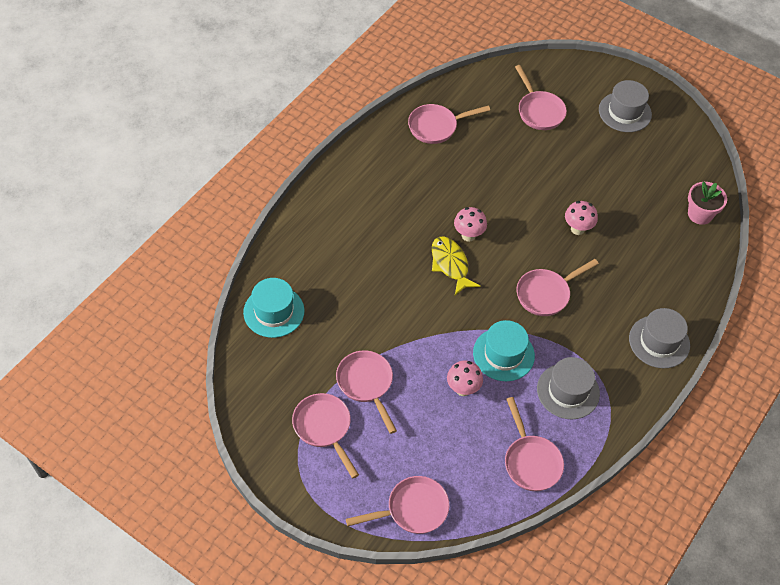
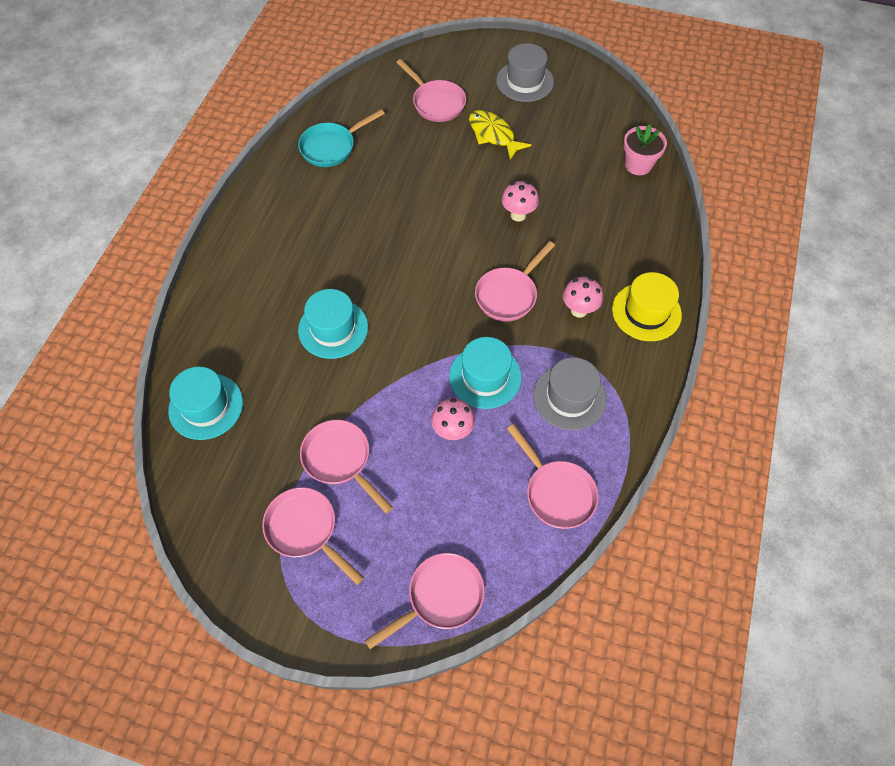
camera: 15 degrees left, 5 degrees up
pink pan [408,104,490,144] -> turquoise pan [298,109,385,167]
yellow fish [431,236,480,295] -> yellow fish moved to [469,110,531,160]
pink mushroom [454,207,487,242] -> pink mushroom moved to [563,277,603,318]
grey hat [629,308,690,368] -> yellow hat [612,272,682,341]
none -> turquoise hat [298,289,368,359]

